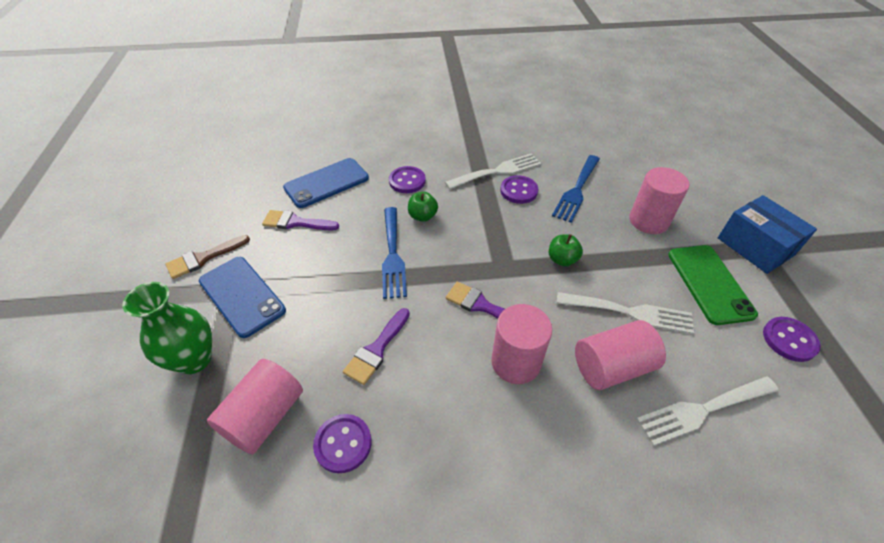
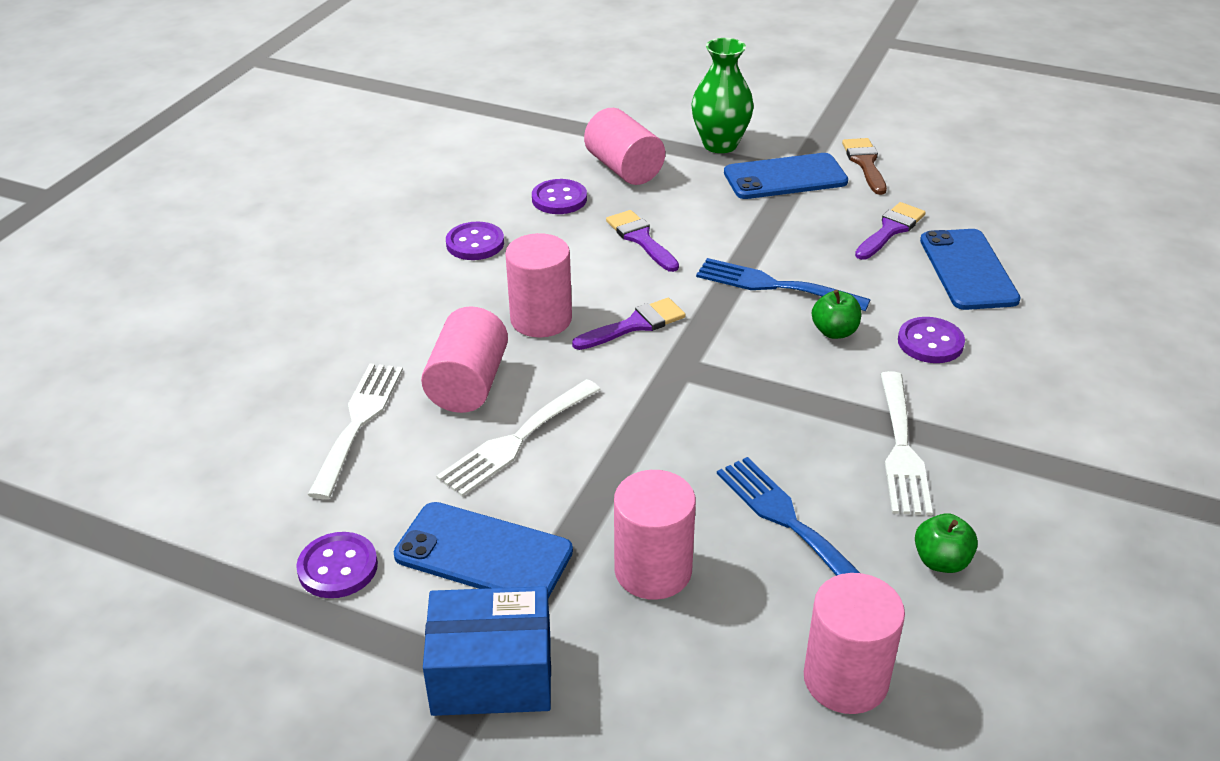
camera: 120 degrees right, 10 degrees down
purple button [500,175,538,204] -> purple button moved to [446,222,504,260]
green apple [549,234,583,267] -> green apple moved to [915,513,978,573]
green phone [668,245,758,325] -> blue phone [393,502,573,598]
none -> pink cylinder [804,573,905,714]

